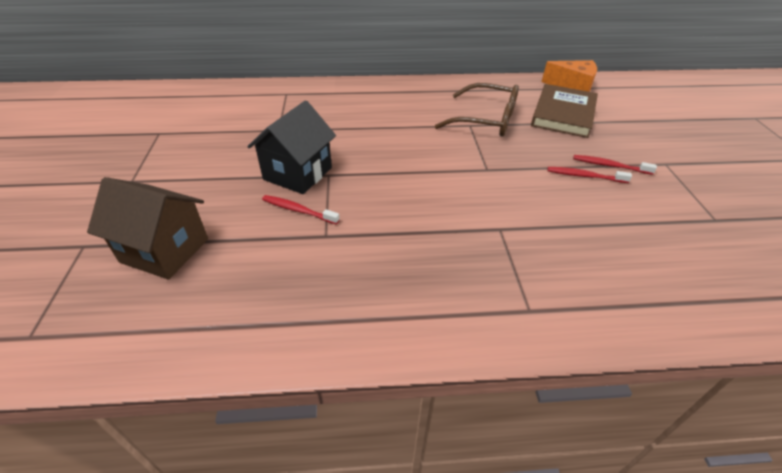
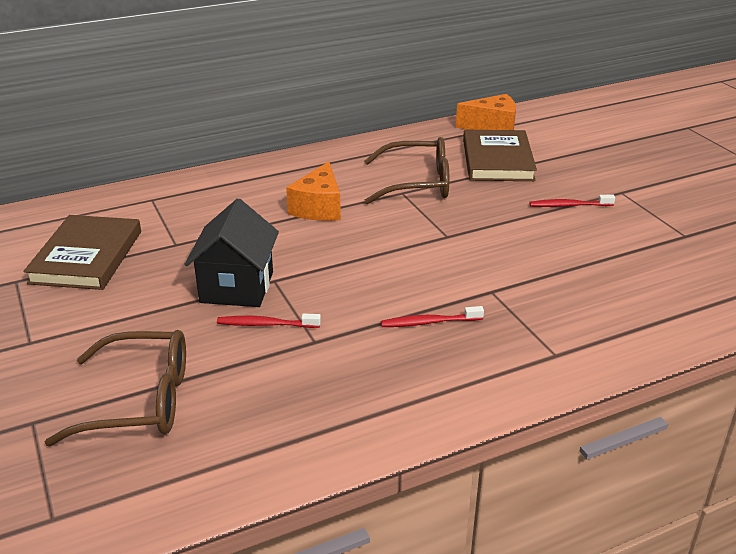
camera: 20 degrees left, 10 degrees down
brown house [87,177,208,279] -> brown glasses [45,330,186,446]
red toothbrush [548,167,632,183] -> red toothbrush moved to [381,306,484,327]
none -> brown book [23,215,141,290]
none -> orange cheese [286,161,341,221]

